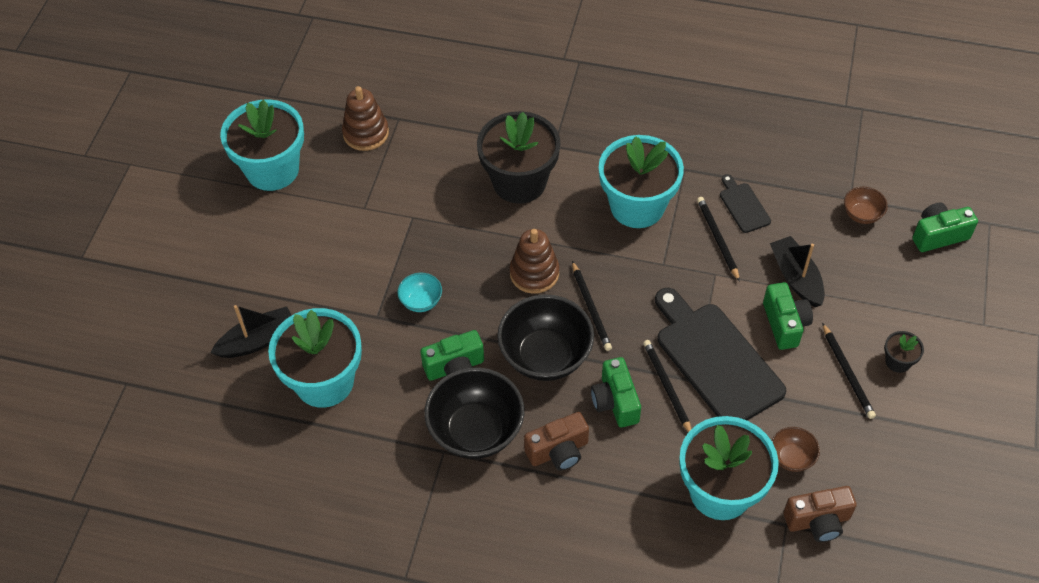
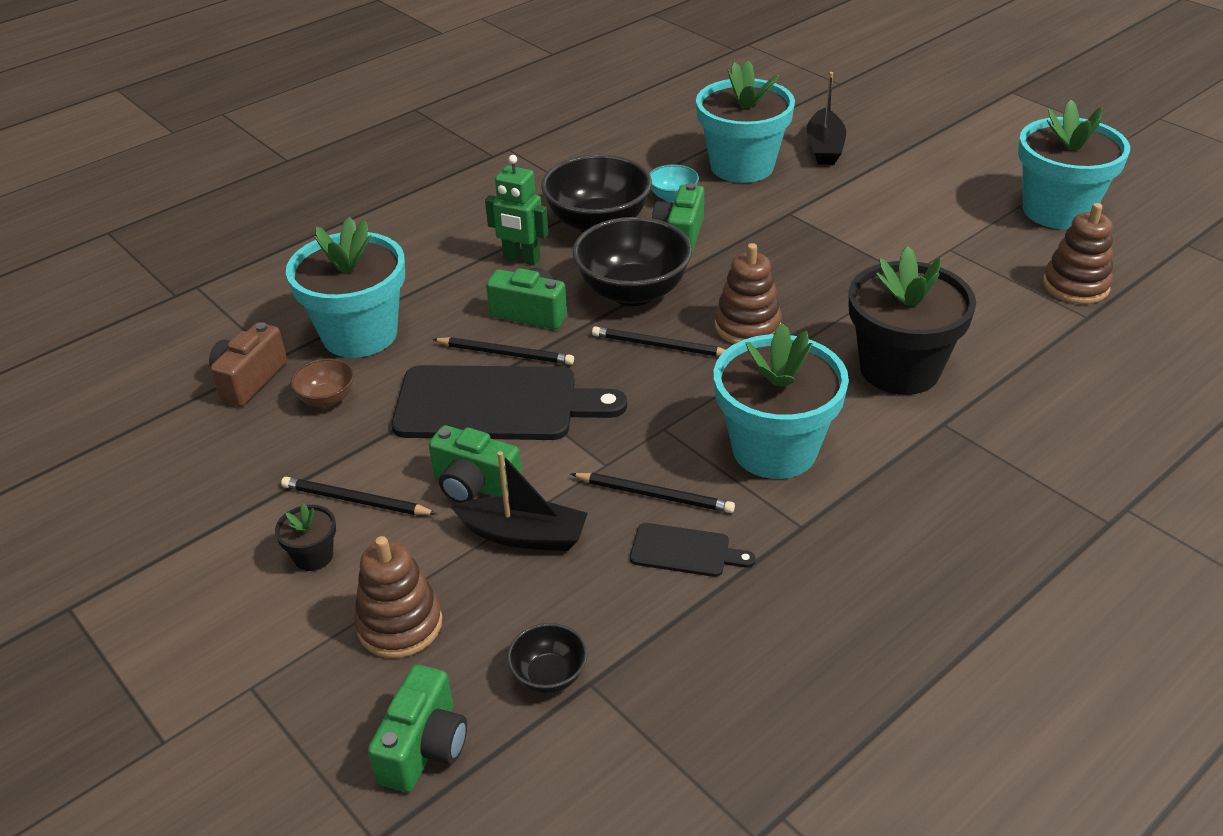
camera: 125 degrees right, 15 degrees down
turquoise bowl [397,273,442,312] -> turquoise bowl moved to [649,165,699,203]
brown camera [524,412,589,471] -> green robot [485,155,548,265]
brown bowl [844,187,888,224] -> black bowl [507,623,587,694]
none -> brown stacking toy [354,536,443,658]

